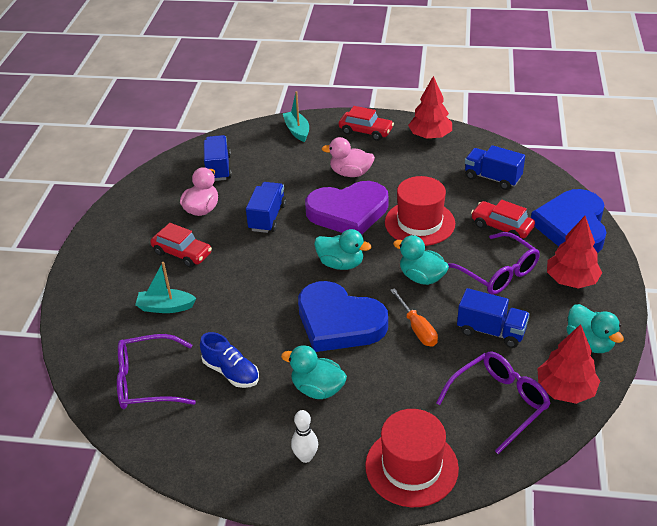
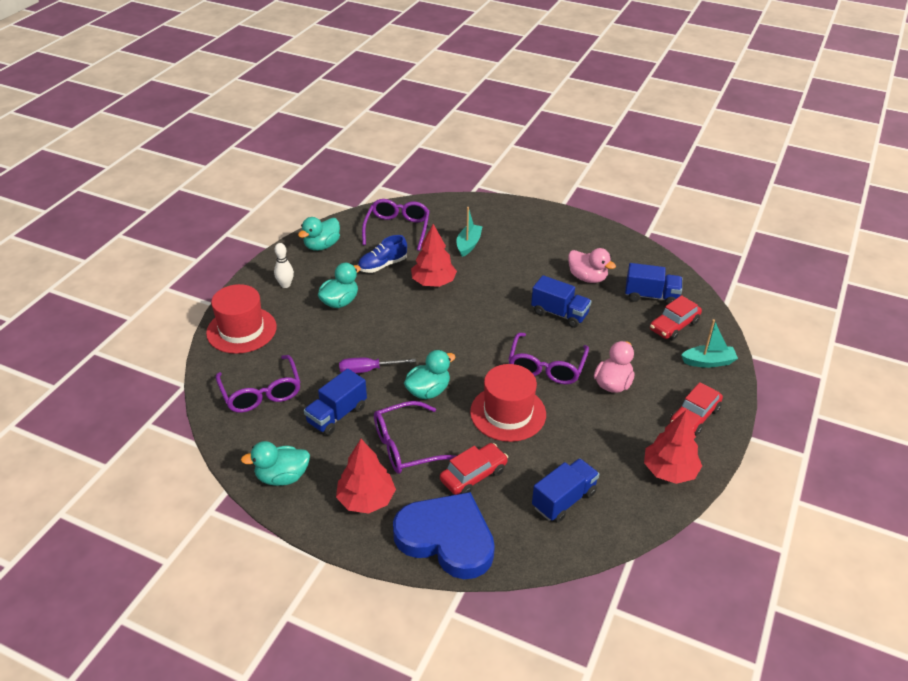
camera: 105 degrees right, 0 degrees up
red car [150,223,212,268] -> red car moved to [650,295,702,341]
blue heart [298,281,388,352] -> none
purple heart [305,181,389,234] -> purple glasses [508,333,589,384]
turquoise duck [314,229,372,270] -> turquoise duck moved to [298,217,340,251]
orange screwdriver [390,288,438,347] -> purple screwdriver [339,358,416,373]
red tree [537,324,600,404] -> red tree moved to [411,224,457,287]

